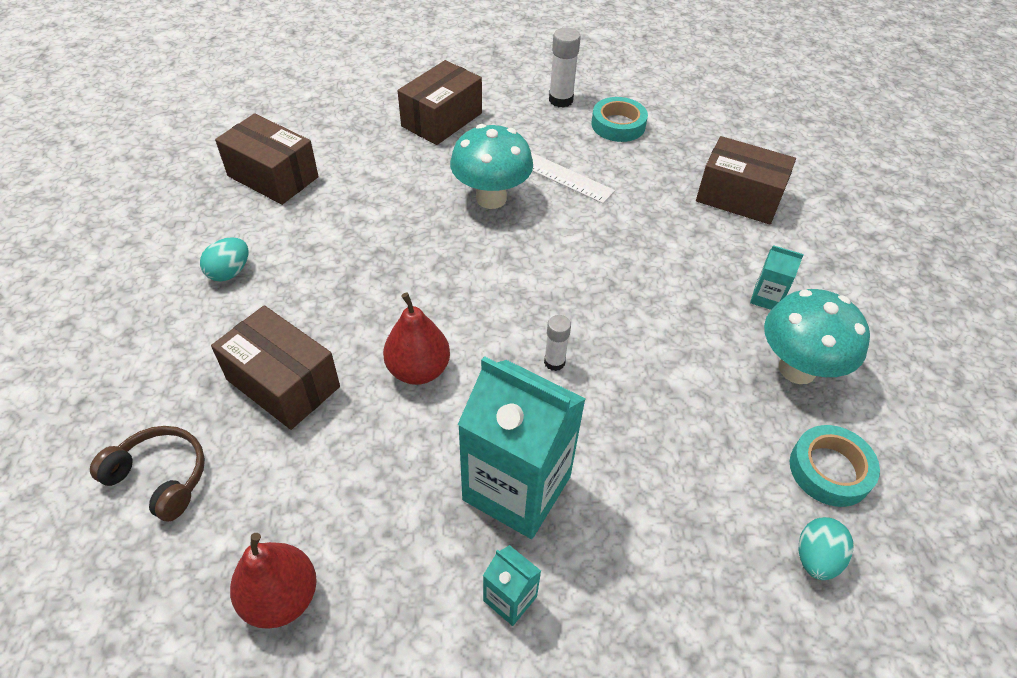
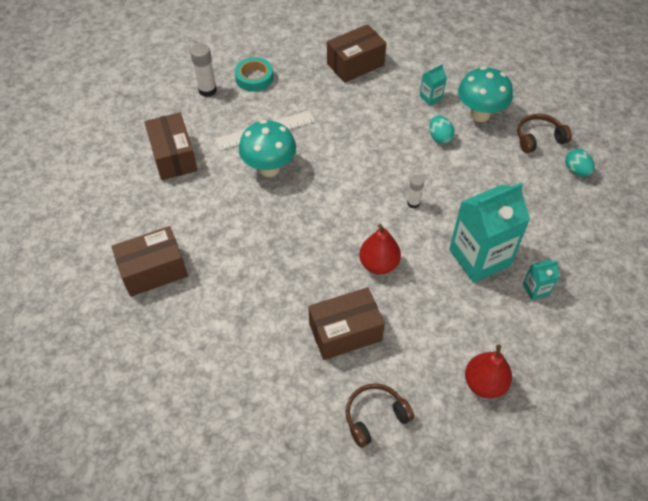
camera: 55 degrees left, 5 degrees up
turquoise egg [200,237,249,282] -> turquoise egg moved to [429,115,455,144]
turquoise tape [790,425,880,507] -> brown headphones [517,114,572,153]

